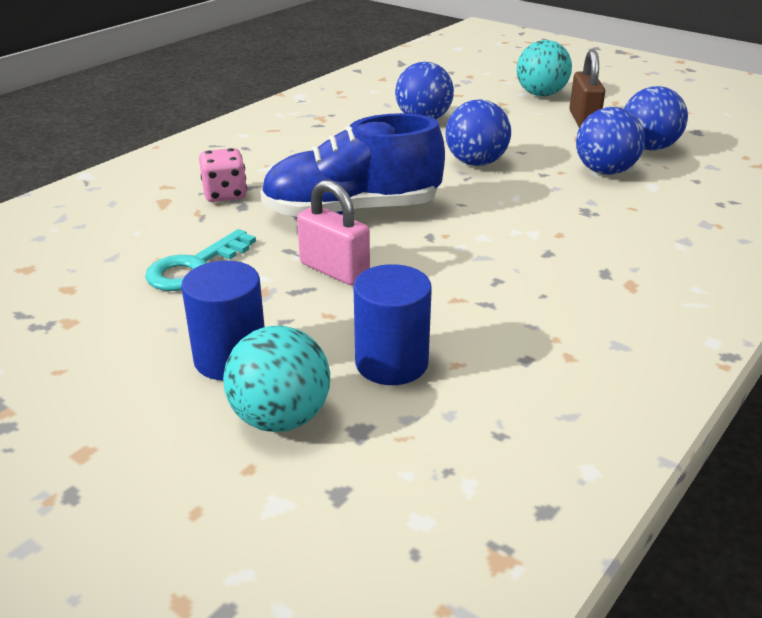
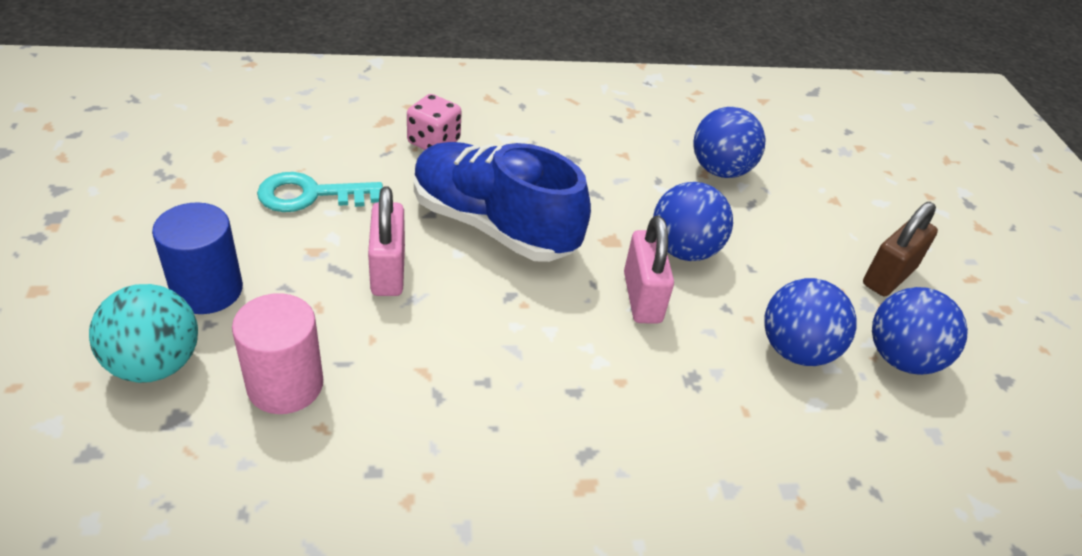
camera: 40 degrees right, 10 degrees up
blue cylinder [354,264,432,385] -> pink cylinder [232,293,323,414]
turquoise ball [516,40,572,96] -> none
none -> pink padlock [624,216,674,324]

